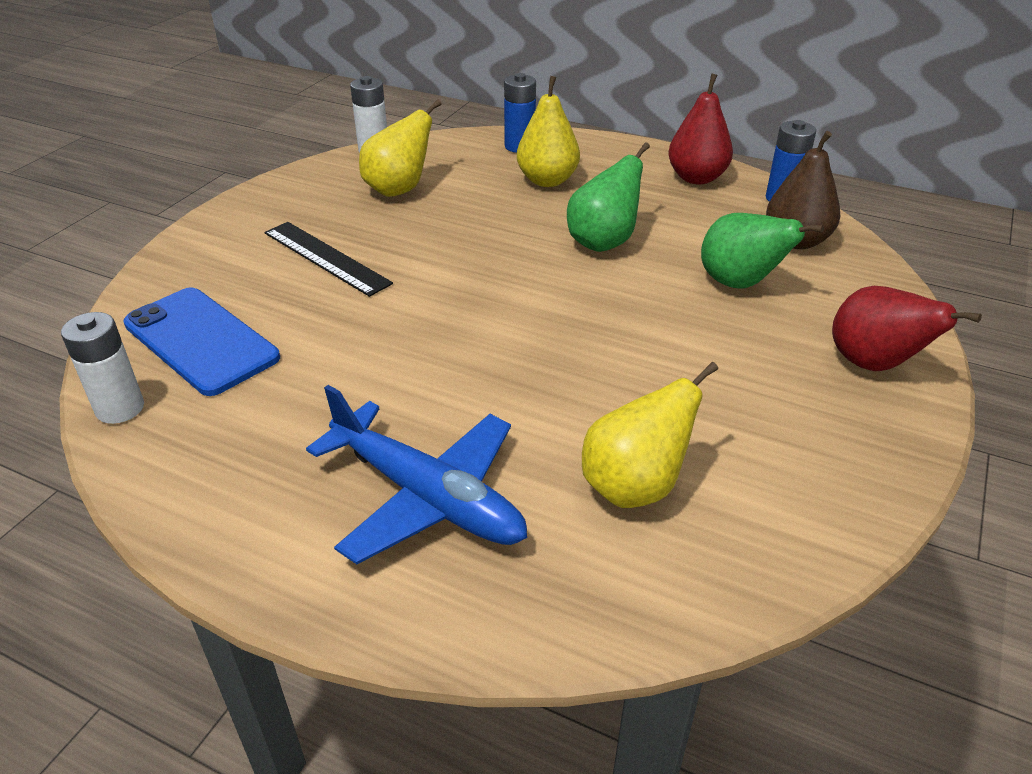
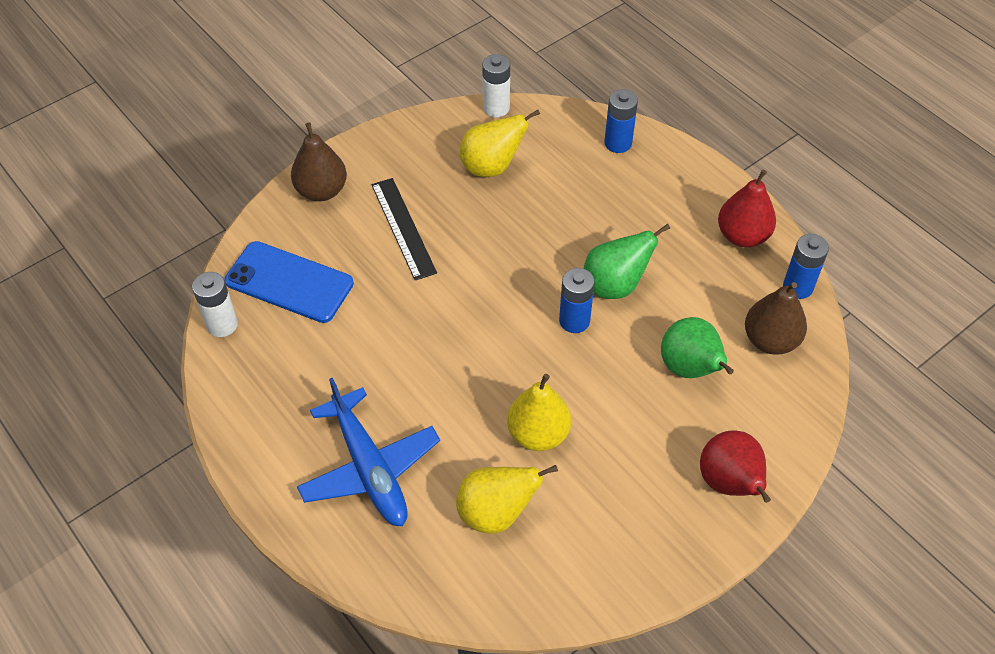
camera: 25 degrees right, 15 degrees up
blue phone [123,287,280,396] -> blue phone turned 45 degrees counterclockwise [224,241,354,323]
yellow pear [517,76,580,187] -> yellow pear moved to [507,374,571,451]
none -> brown pear [291,122,347,201]
none -> blue battery [559,268,595,333]

